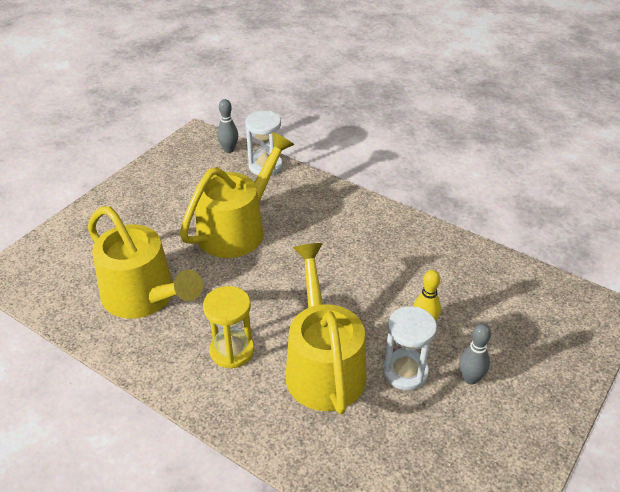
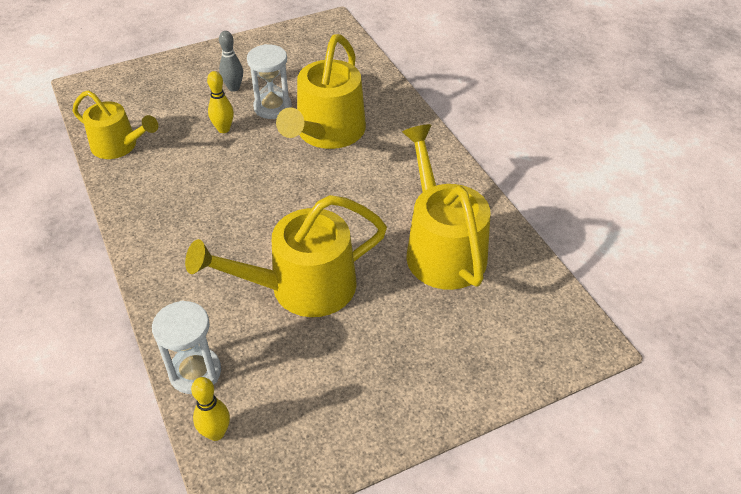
camera: 150 degrees left, 5 degrees up
yellow hourglass [203,286,254,369] -> none
grey bowling pin [217,99,238,153] -> yellow bowling pin [191,377,230,441]
none -> yellow watering can [72,90,158,159]

